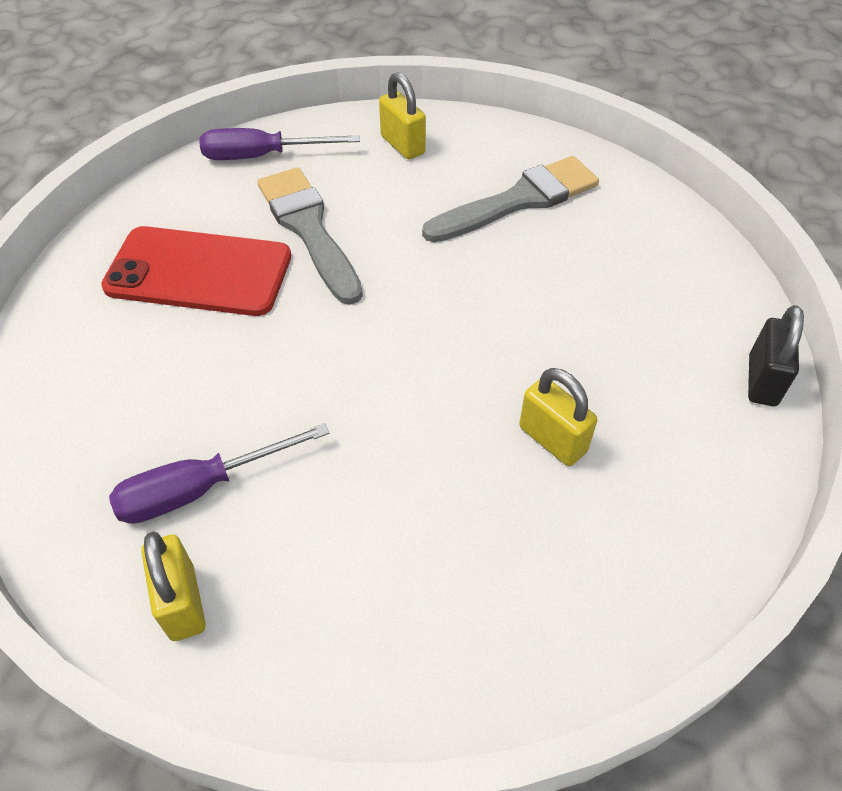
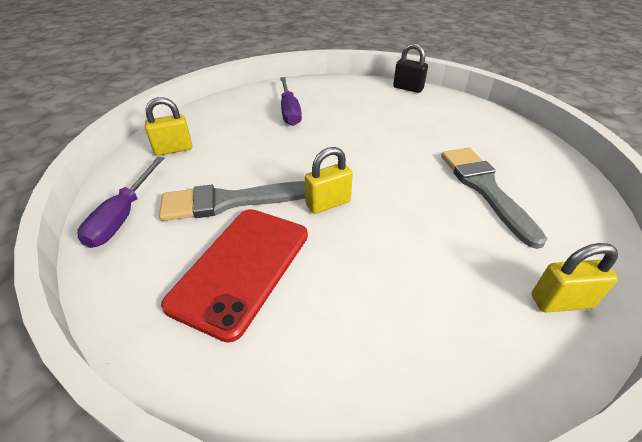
camera: 75 degrees left, 10 degrees down
purple screwdriver [109,423,329,524] -> purple screwdriver moved to [280,77,302,126]
grey brush [422,156,599,242] -> grey brush moved to [441,148,547,249]
yellow padlock [519,368,597,466] -> yellow padlock moved to [305,147,353,214]

